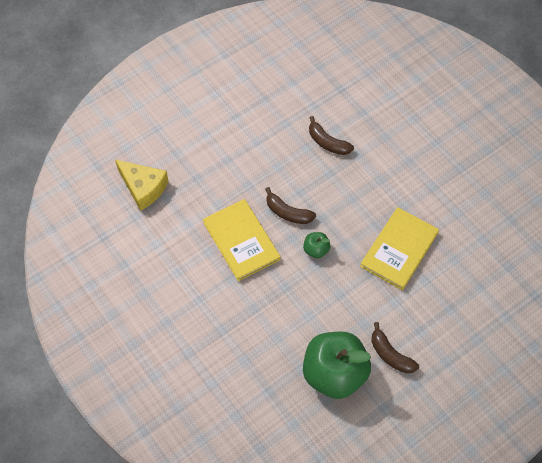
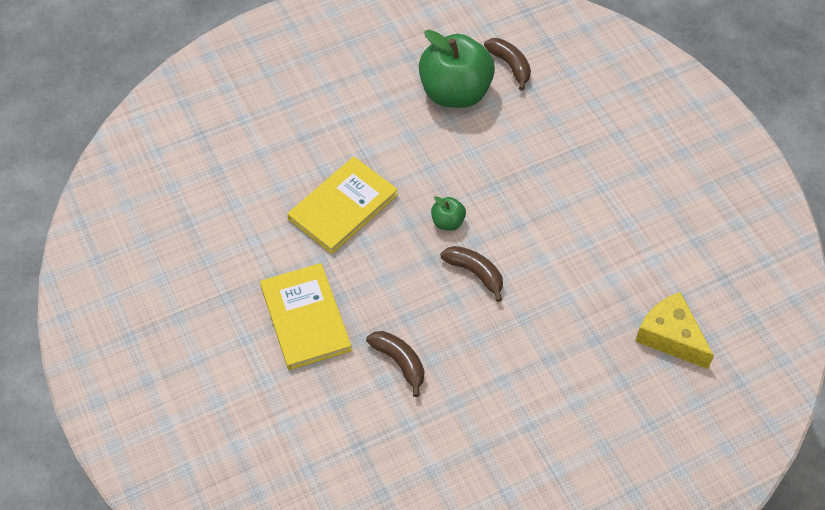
camera: 170 degrees left, 5 degrees down
yellow book [203,199,281,281] -> yellow book moved to [260,263,352,370]
brown banana [372,322,419,373] -> brown banana moved to [484,38,531,91]

